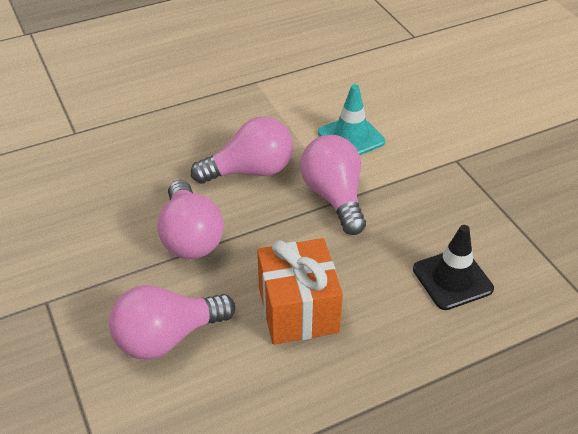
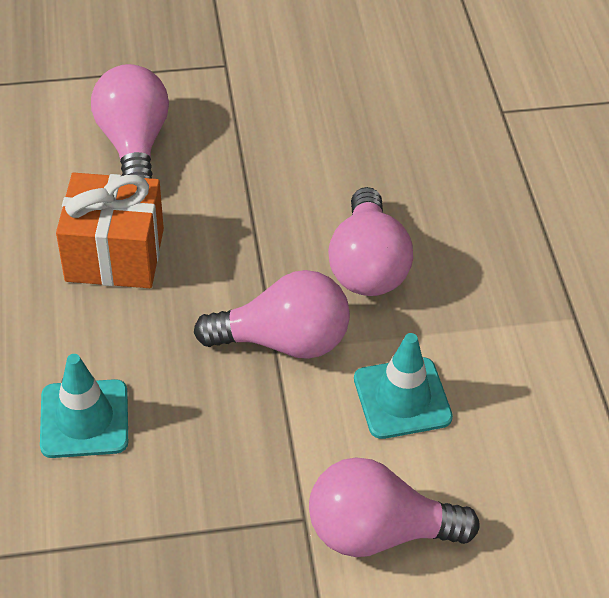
camera: 105 degrees right, 5 degrees up
pink light bulb [157,180,224,259] -> pink light bulb moved to [309,458,480,557]
black traffic cone [413,225,494,310] -> turquoise traffic cone [40,354,128,458]

